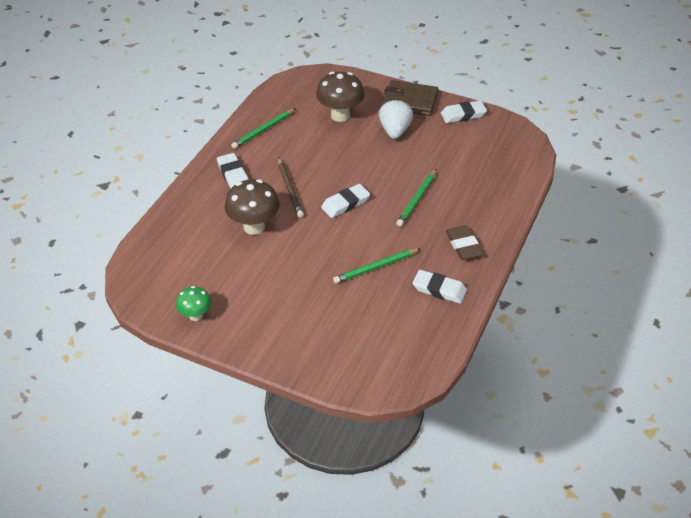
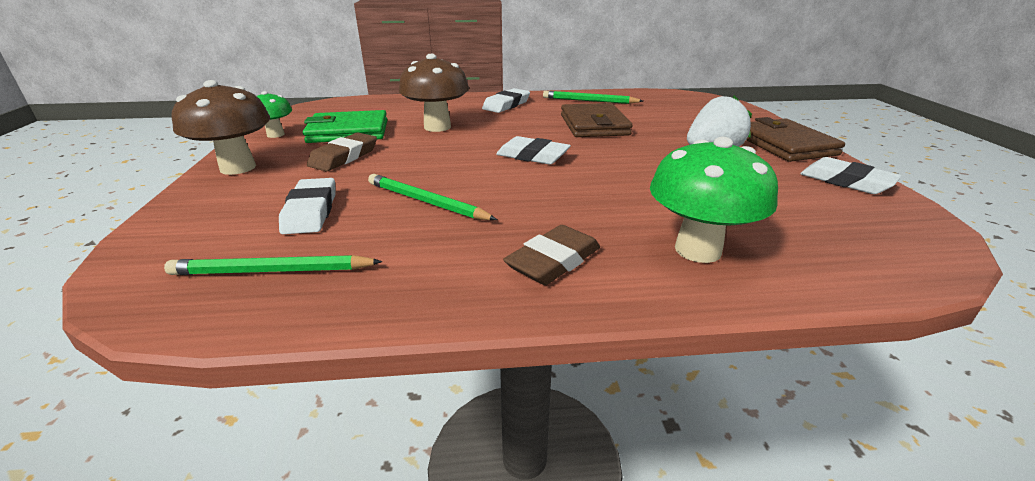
camera: 60 degrees right, 15 degrees down
brown pencil [278,157,304,218] -> none
brown mushroom [316,72,364,122] -> brown mushroom moved to [172,80,270,175]
green pencil [396,169,436,226] -> green pencil moved to [164,255,383,275]
white eraser [413,270,467,304] -> white eraser moved to [279,178,336,234]
none -> green wallet [303,110,388,143]
none -> brown eraser [307,132,377,171]
none -> brown wallet [561,103,632,137]
none -> green mushroom [650,136,778,263]

